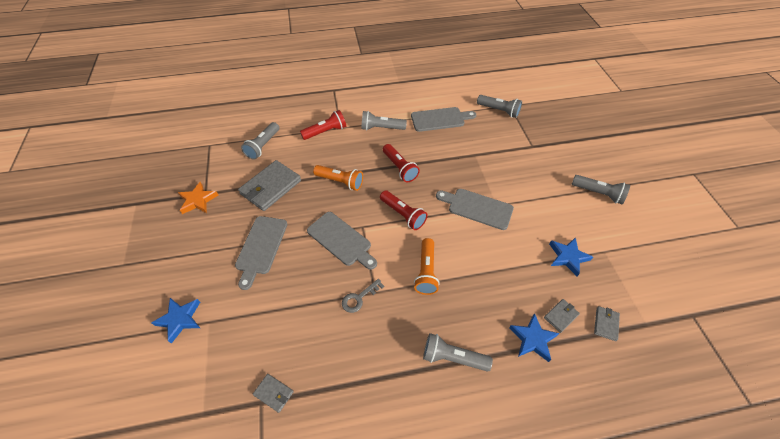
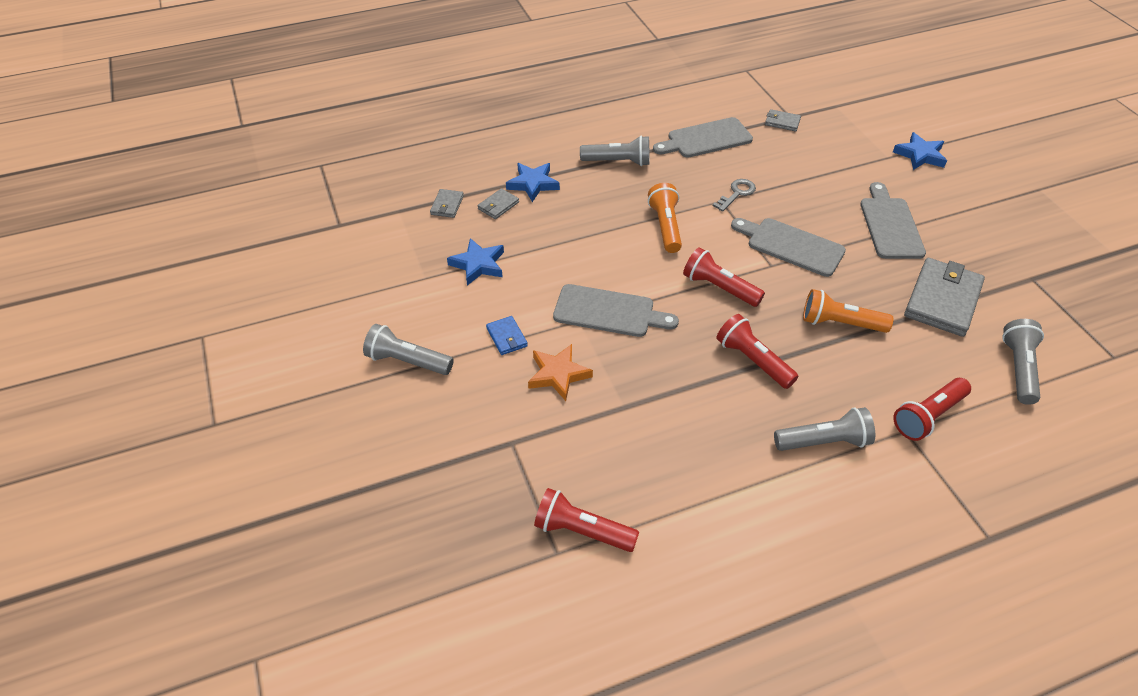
camera: 170 degrees right, 5 degrees down
orange star [178,182,218,214] -> orange star moved to [528,344,593,401]
grey cutting board [411,107,476,132] -> grey cutting board moved to [653,117,753,158]
grey flashlight [477,95,522,118] -> red flashlight [534,488,639,552]
none -> blue wallet [486,316,528,355]

